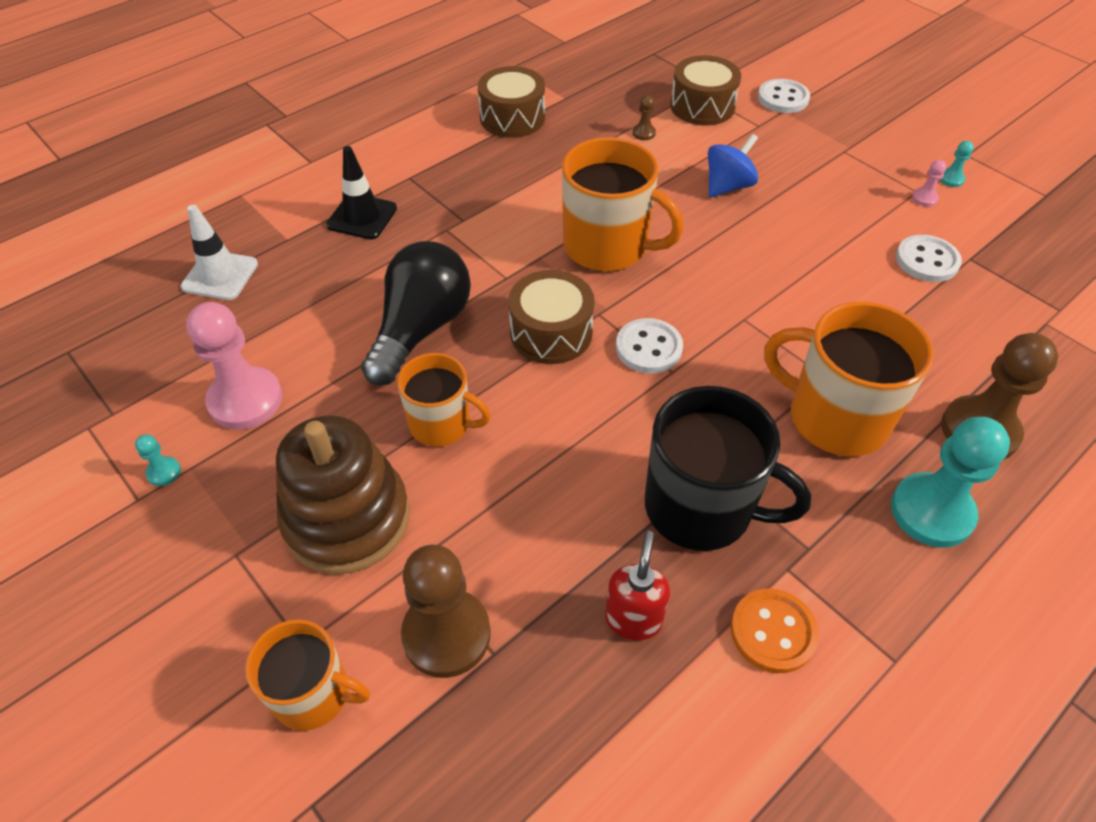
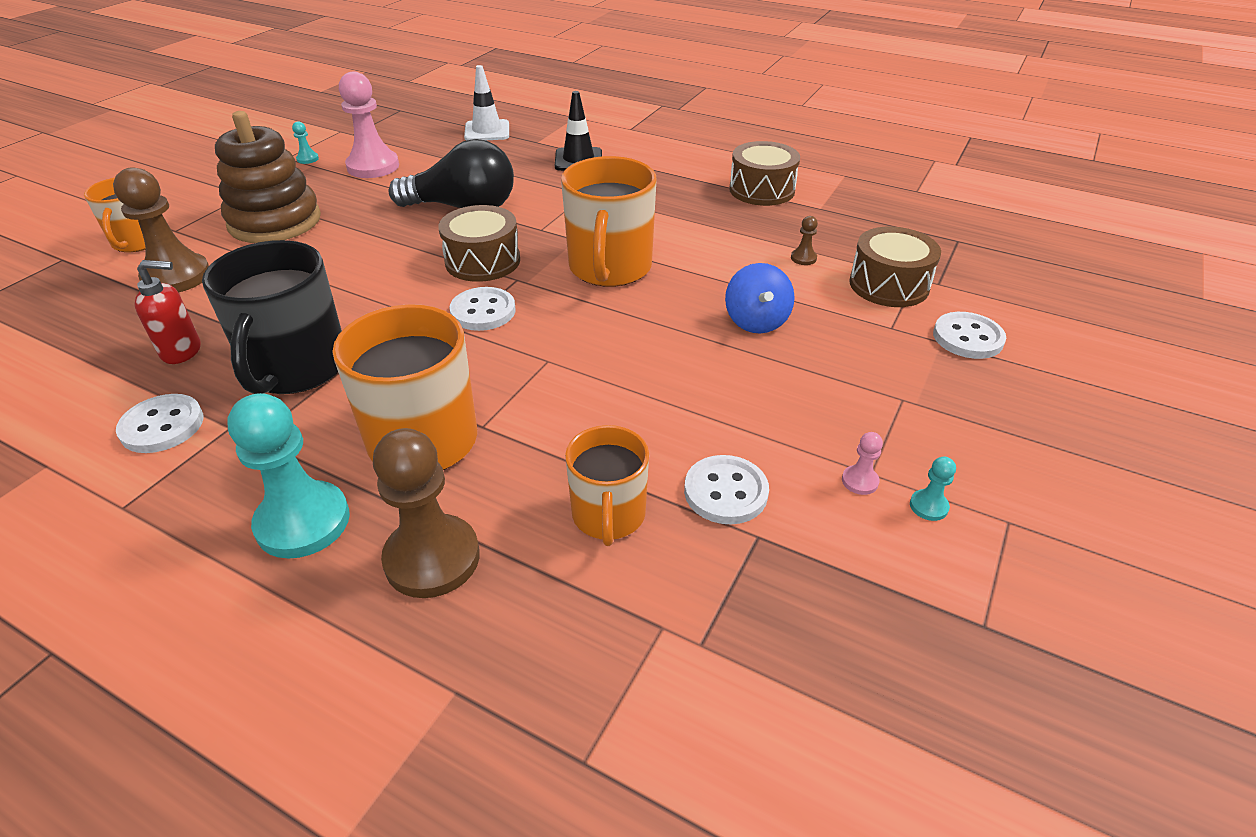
camera: 70 degrees right, 10 degrees down
orange mug [397,353,491,446] -> orange mug moved to [565,425,649,546]
blue spinning top [708,134,758,197] -> blue spinning top turned 60 degrees clockwise [725,263,795,333]
orange button [731,589,819,673] -> white button [116,394,203,453]

